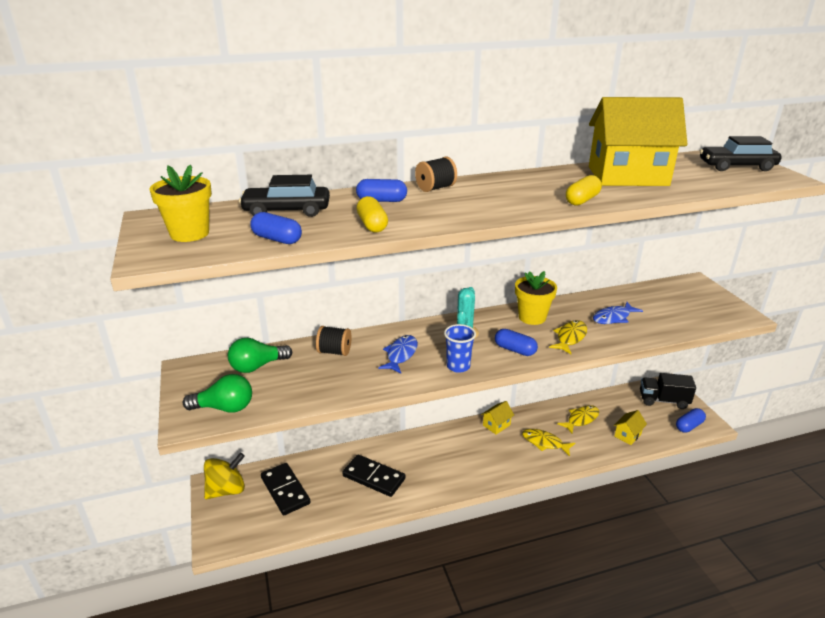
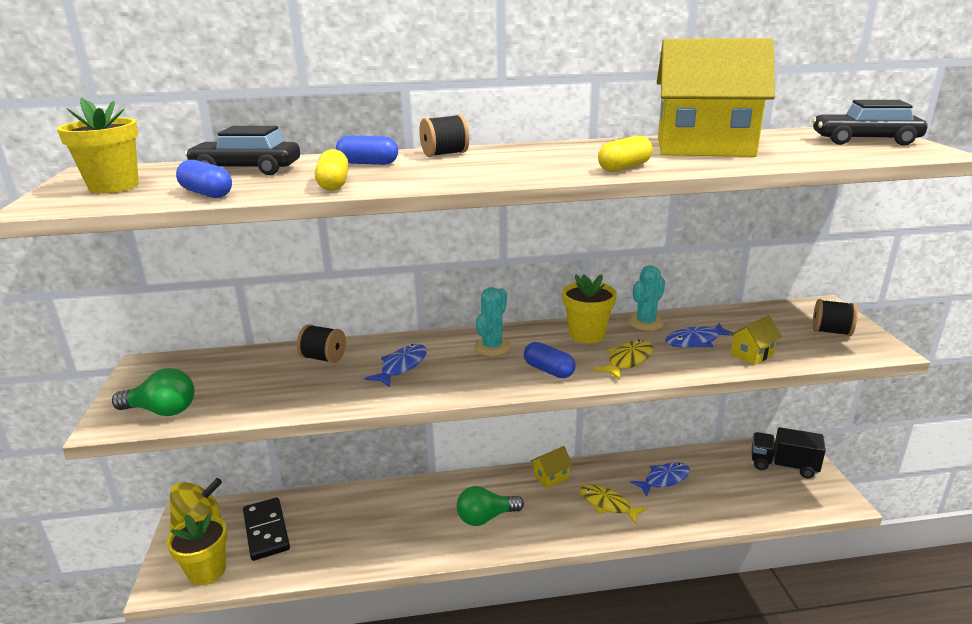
camera: 10 degrees right, 5 degrees down
green light bulb [228,338,292,373] -> green light bulb moved to [457,486,524,526]
black domino [342,455,405,497] -> none
blue cup [444,324,476,373] -> none
yellow fish [557,405,599,433] -> blue fish [630,462,690,497]
yellow house [614,410,647,445] -> yellow house moved to [729,315,782,365]
blue capsule [676,408,706,433] -> none
none -> yellow flower pot [167,513,227,585]
none -> turquoise cactus [628,265,665,331]
none -> black spool [812,299,858,336]

